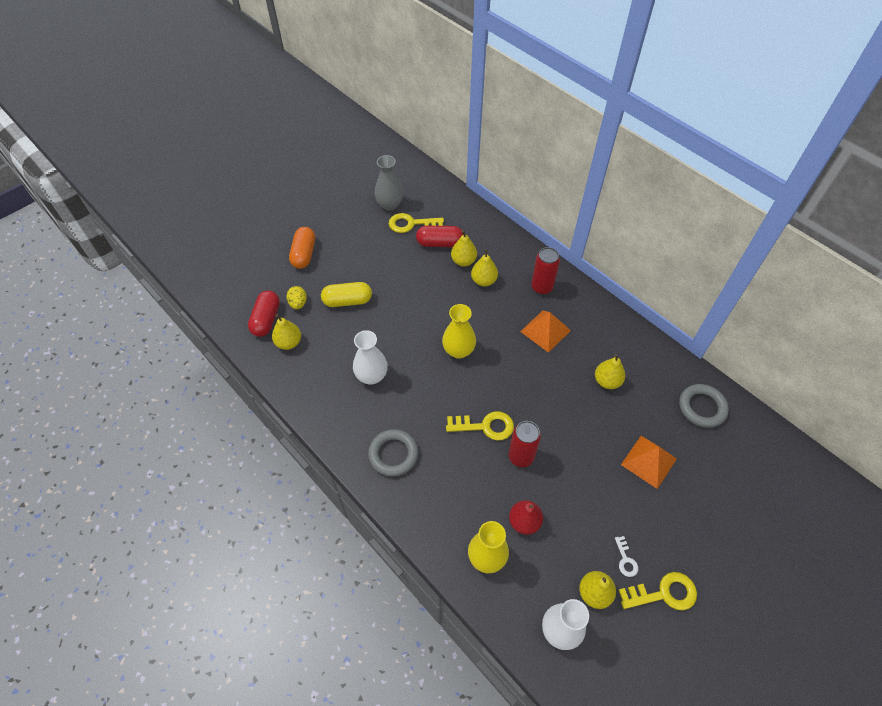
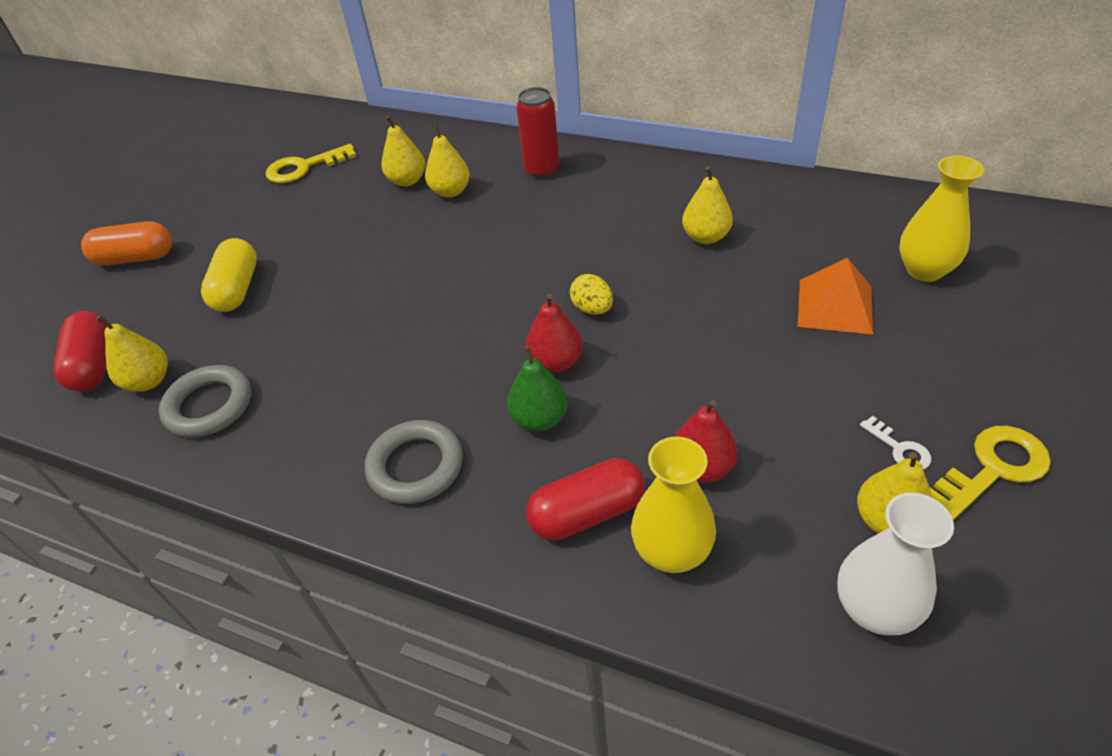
camera: 20 degrees left, 10 degrees down
yellow egg [287,286,307,309] -> yellow egg moved to [570,274,613,315]
orange capsule [289,227,315,269] -> orange capsule turned 75 degrees counterclockwise [81,221,172,266]
yellow capsule [321,282,372,307] -> yellow capsule turned 60 degrees counterclockwise [201,238,257,312]
white vase [353,330,388,384] -> none
grey vase [374,155,404,211] -> none
red capsule [416,226,464,247] -> red capsule moved to [526,458,645,541]
yellow vase [442,304,476,359] -> yellow vase moved to [899,156,984,282]
yellow key [446,411,514,440] -> red pear [525,294,582,373]
red can [508,421,541,467] -> none
orange pyramid [520,311,571,353] -> none
grey ring [679,384,729,428] -> grey ring moved to [159,365,251,438]
none -> green pear [507,346,568,432]

